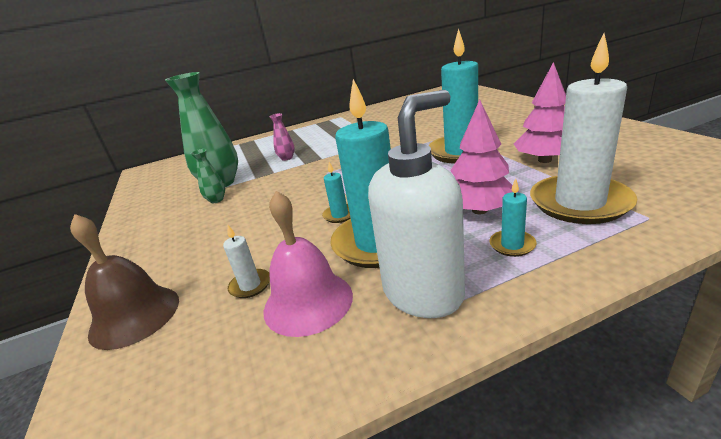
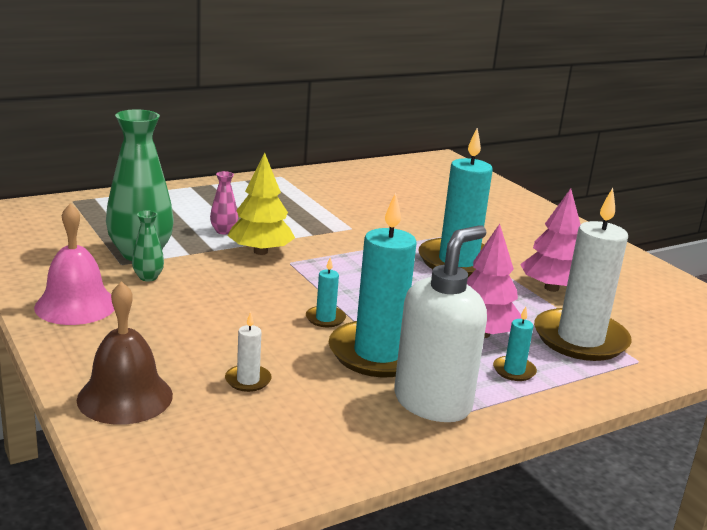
camera: 15 degrees left, 5 degrees down
pink bell [264,191,353,337] -> pink bell moved to [34,203,114,325]
none -> yellow tree [228,153,295,255]

